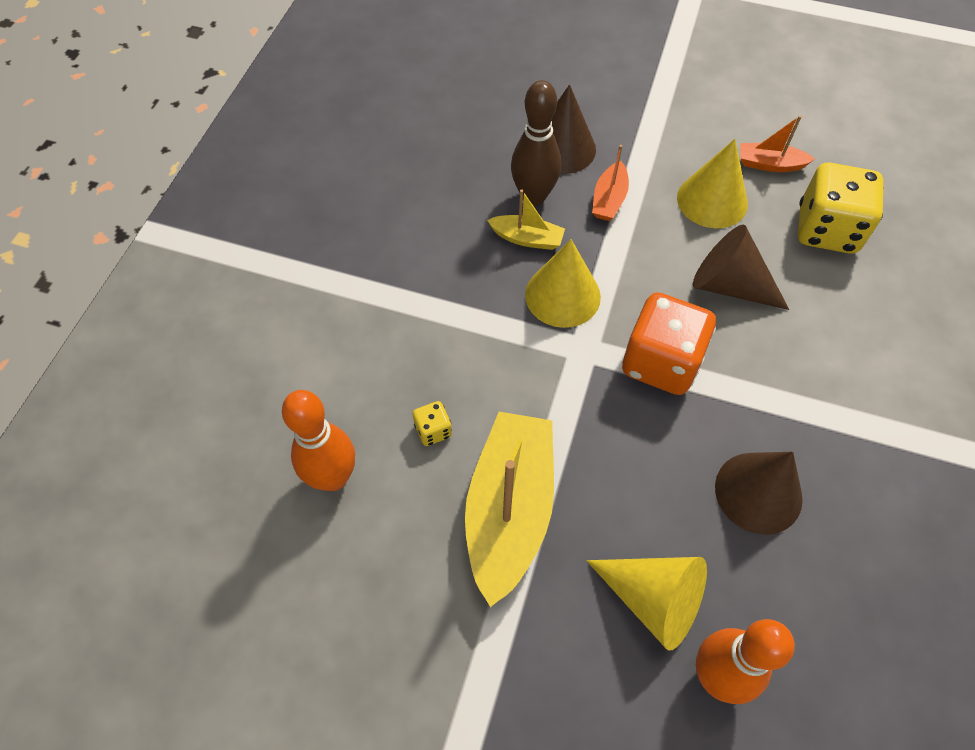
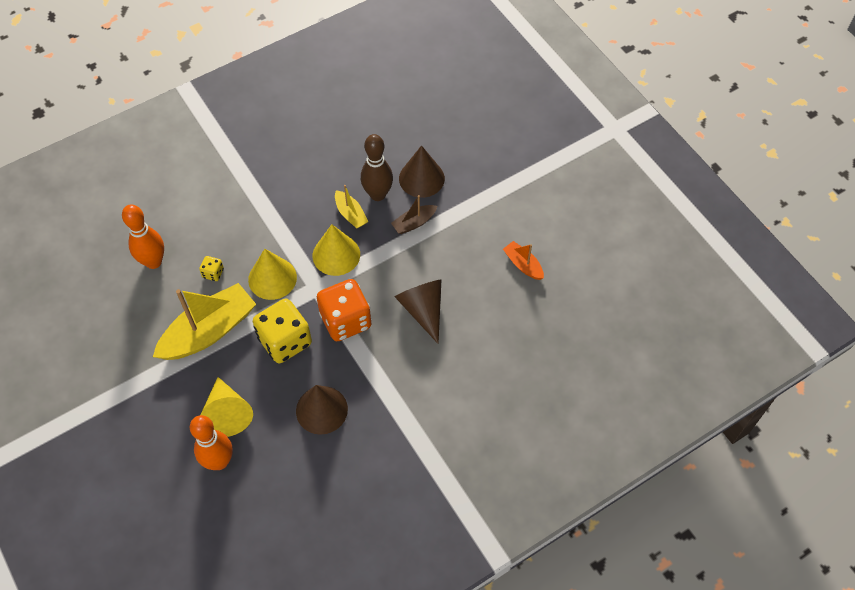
camera: 40 degrees right, 0 degrees up
orange boat [592,145,629,221] -> brown boat [391,195,437,234]
yellow cone [677,139,748,228] -> yellow cone moved to [248,249,297,300]
yellow dice [798,163,884,254] -> yellow dice moved to [253,298,312,363]

